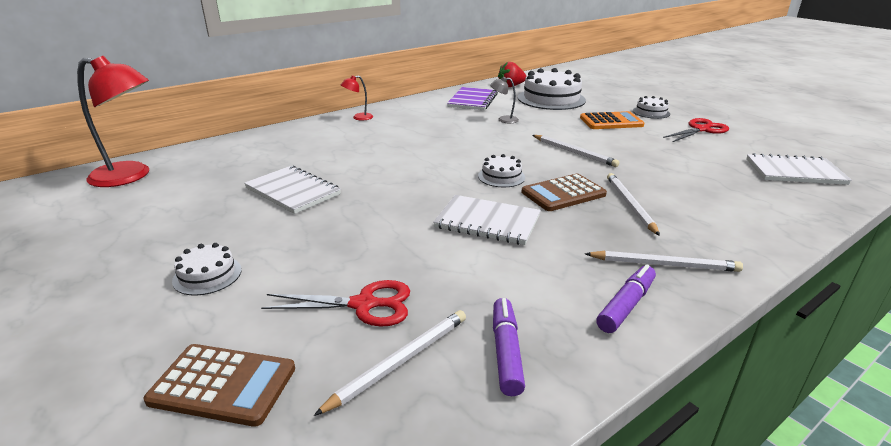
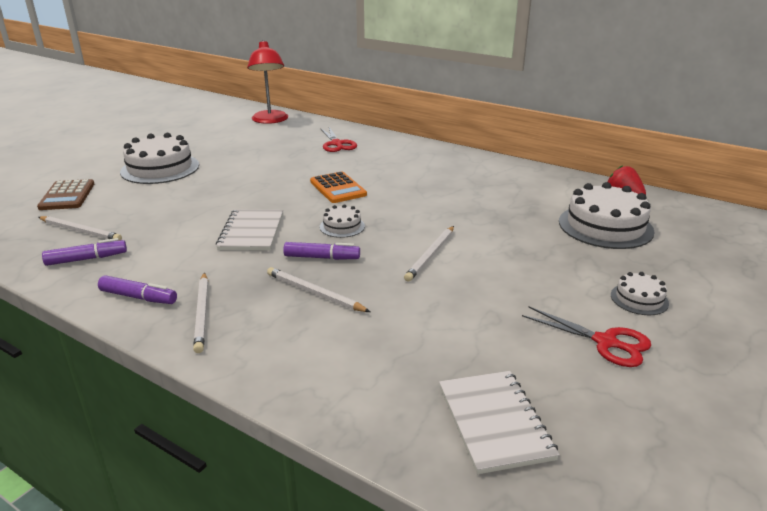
camera: 70 degrees right, 0 degrees up
white cake [172,243,242,296] -> white cake [120,133,199,184], size x2.01
white notebook [244,166,341,214] -> none
red scissors [261,280,410,327] -> red scissors moved to [320,127,357,152]
red lamp [341,75,373,121] -> none
purple notebook [447,87,498,110] -> none
grey lamp [490,77,519,123] -> none
brown calculator [521,174,607,211] -> purple marker [283,242,360,260]
orange calculator [580,111,644,129] -> orange calculator moved to [310,171,367,203]
white pencil [607,173,660,236] -> white pencil turned 120 degrees counterclockwise [267,267,370,312]

